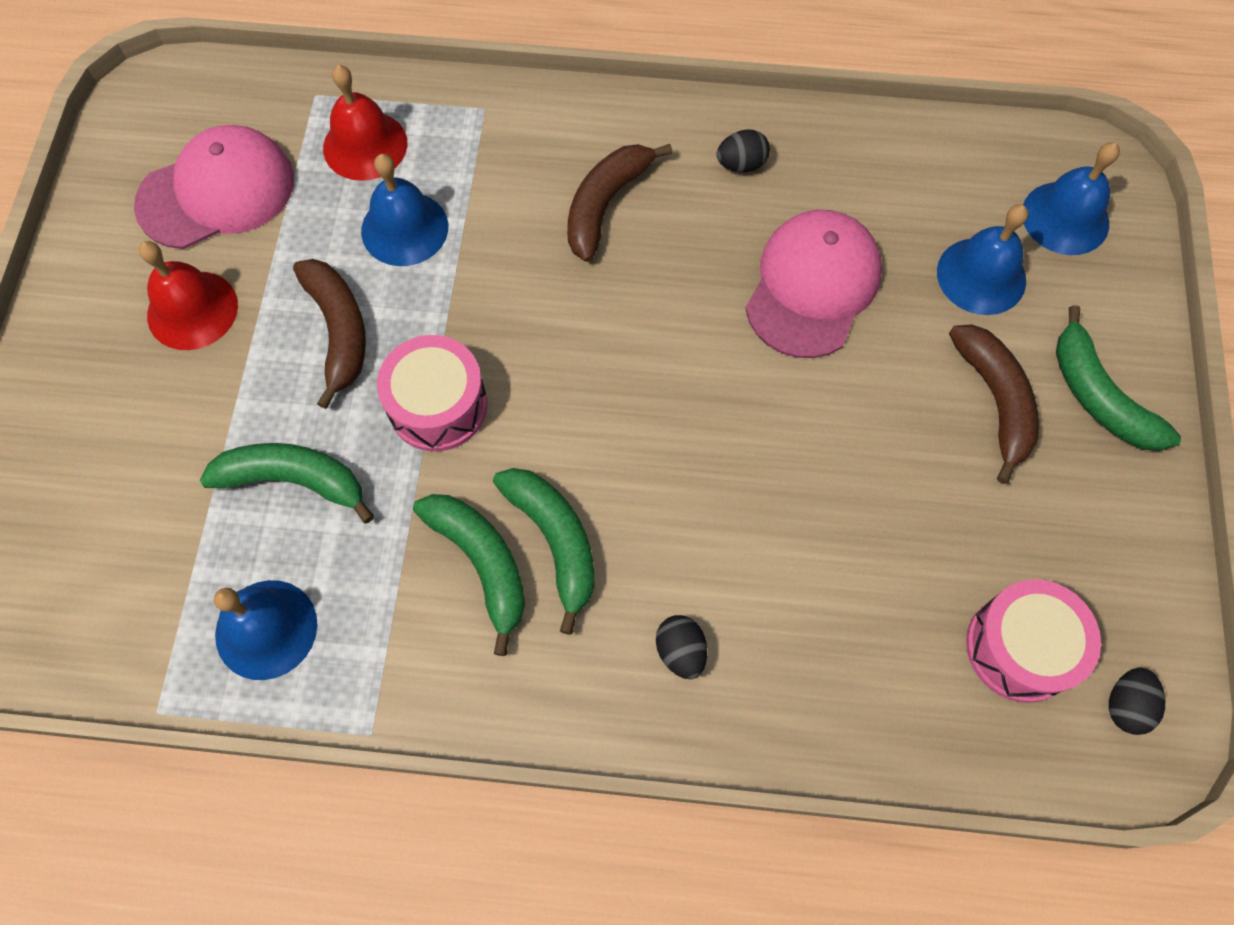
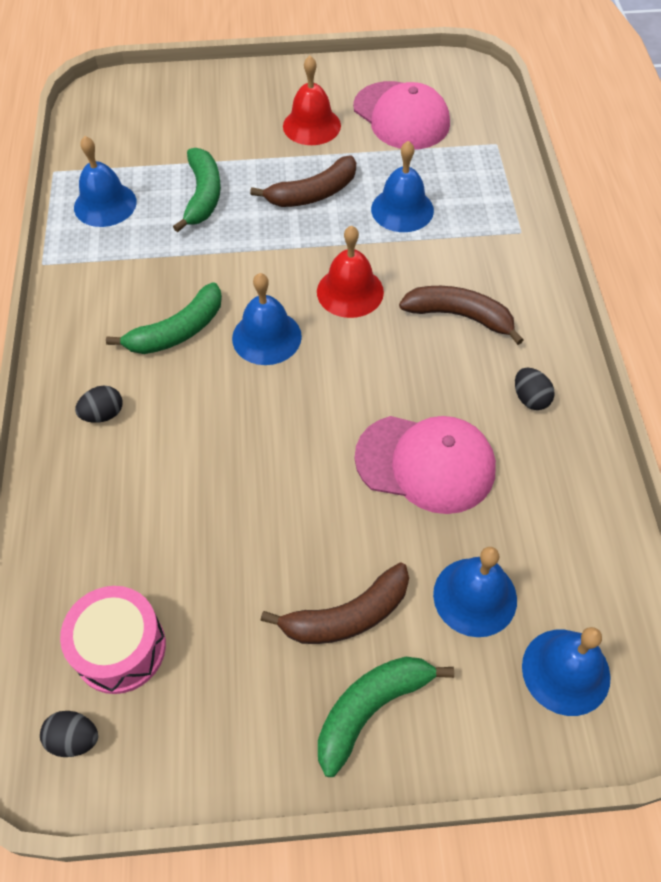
camera: 80 degrees right, 10 degrees down
red bell [323,65,407,181] -> red bell moved to [317,225,384,318]
pink drum [377,335,487,452] -> none
green banana [413,494,525,656] -> none
none -> blue bell [232,273,302,365]

